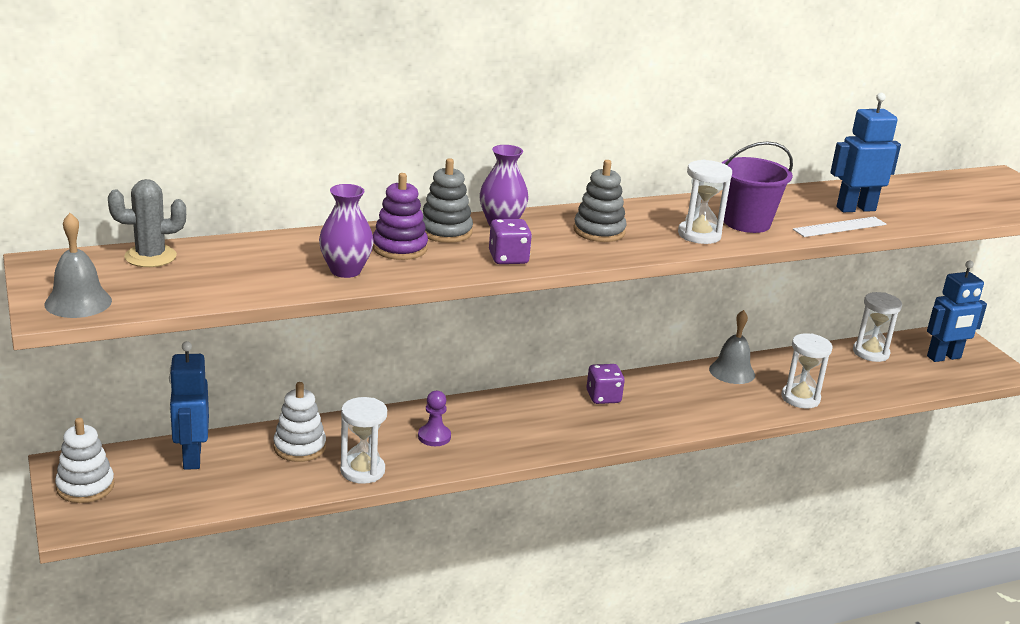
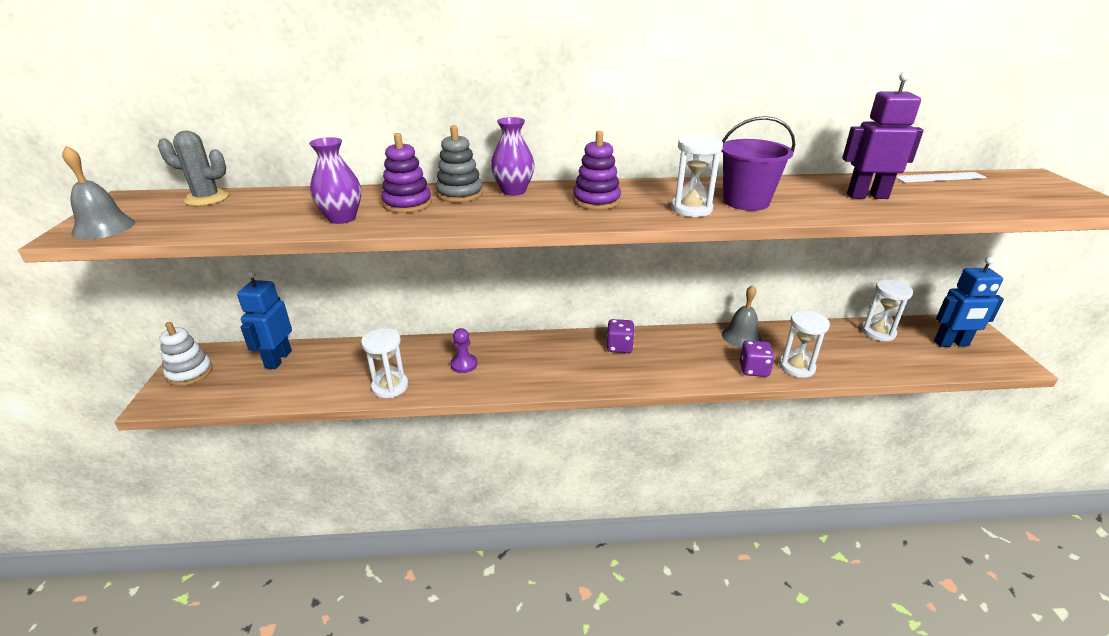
camera: 20 degrees right, 5 degrees up
white stacking toy [273,382,326,462] -> none
purple dice [489,219,532,264] -> purple dice moved to [739,341,775,377]
grey stacking toy [574,160,627,242] -> purple stacking toy [573,131,621,210]
white ruler [793,217,886,237] -> white ruler moved to [896,172,987,183]
blue robot [830,93,901,212] -> purple robot [842,71,924,199]

